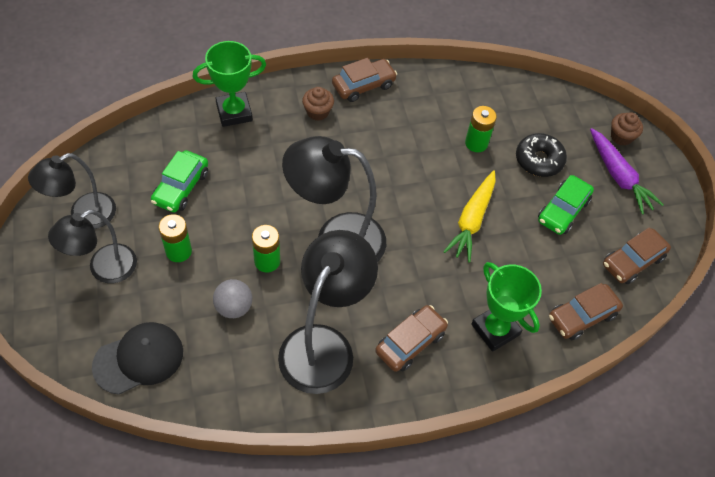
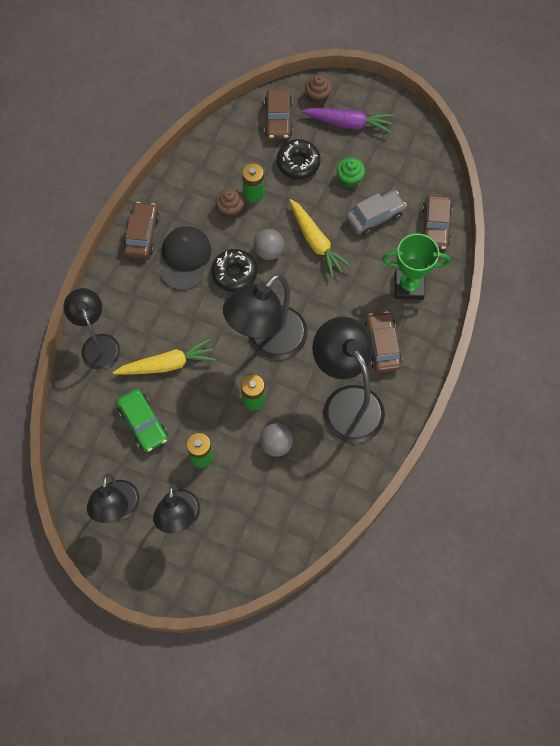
camera: 50 degrees left, 10 degrees up
black cap [92,322,183,395] -> black cap moved to [160,226,212,290]
green trophy [193,41,266,127] -> black lamp [64,288,120,370]
brown cupcake [302,87,334,121] -> brown cupcake moved to [215,189,244,218]
green car [538,175,594,235] -> green cupcake [337,158,365,187]
brown car [603,227,671,284] -> brown car moved to [264,89,293,139]
none -> yellow carrot [113,338,216,375]
none -> black donut [211,249,257,292]
none -> grey ball [254,229,284,260]
none -> grey car [346,190,407,236]

